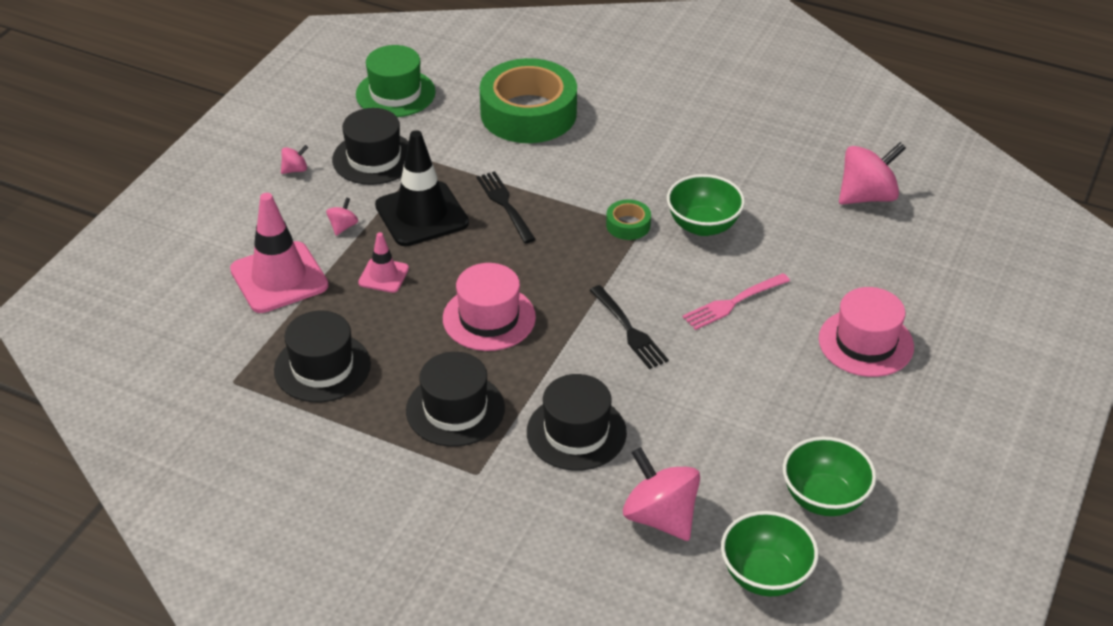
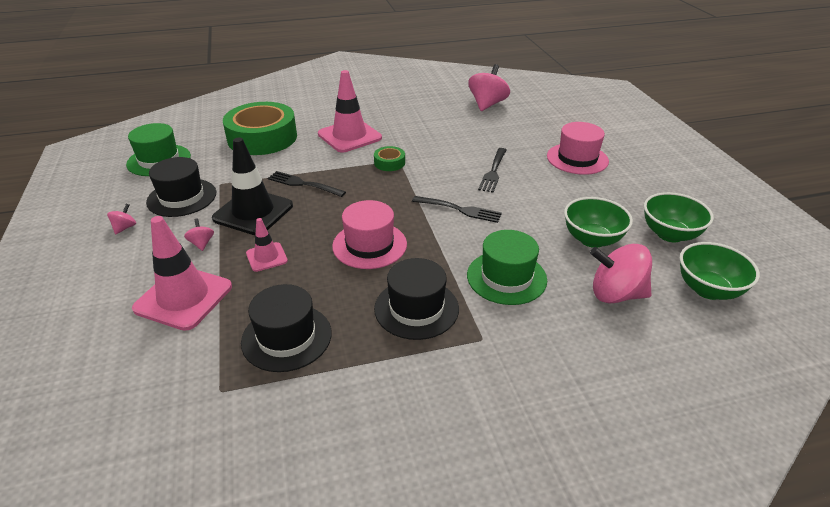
camera: 40 degrees left, 5 degrees down
black hat [527,374,627,471] -> green hat [467,230,547,305]
green bowl [667,174,745,236] -> green bowl moved to [564,197,633,248]
pink fork [683,273,790,330] -> black fork [478,148,506,193]
none -> pink traffic cone [318,70,382,152]

